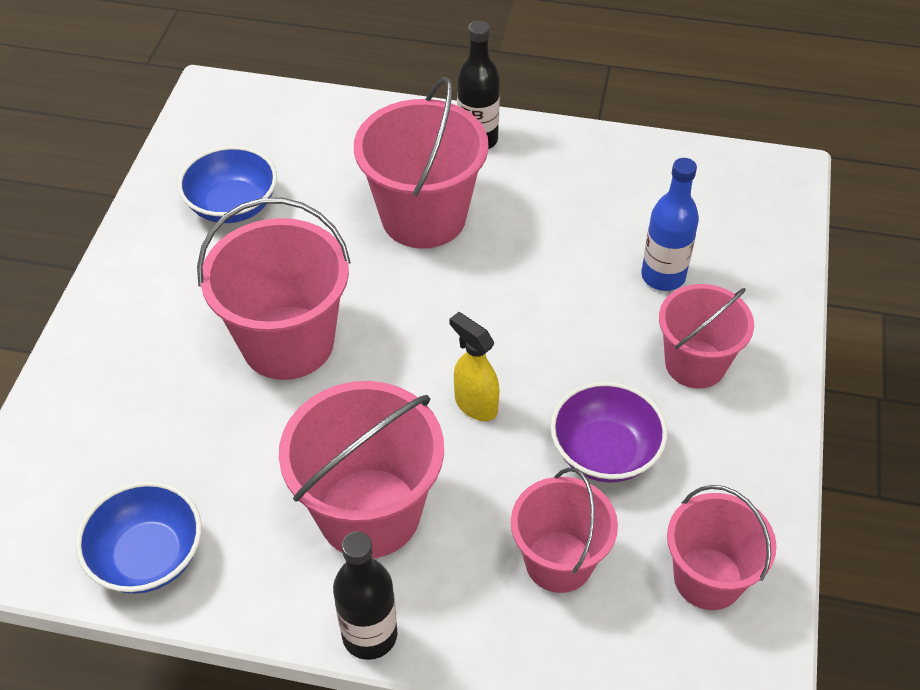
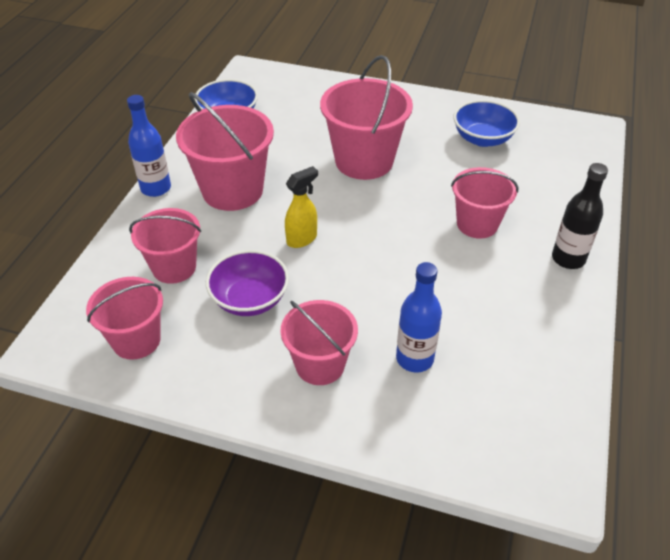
camera: 95 degrees right, 5 degrees down
black bottle [333,531,397,660] -> blue bottle [127,95,171,197]
pink bucket [354,77,488,249] -> pink bucket [451,167,519,239], size x0.65

